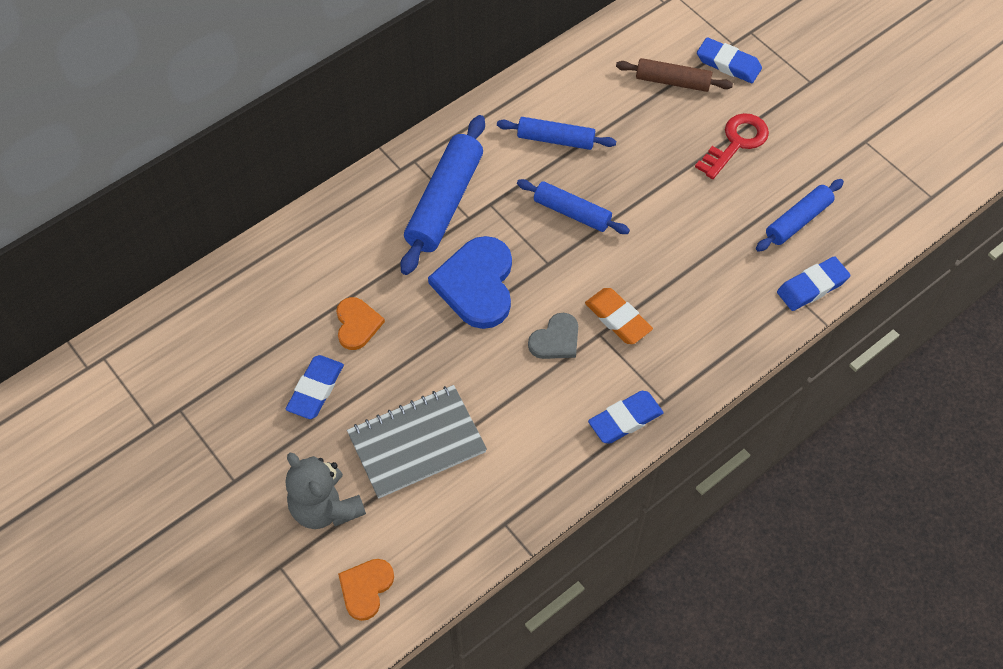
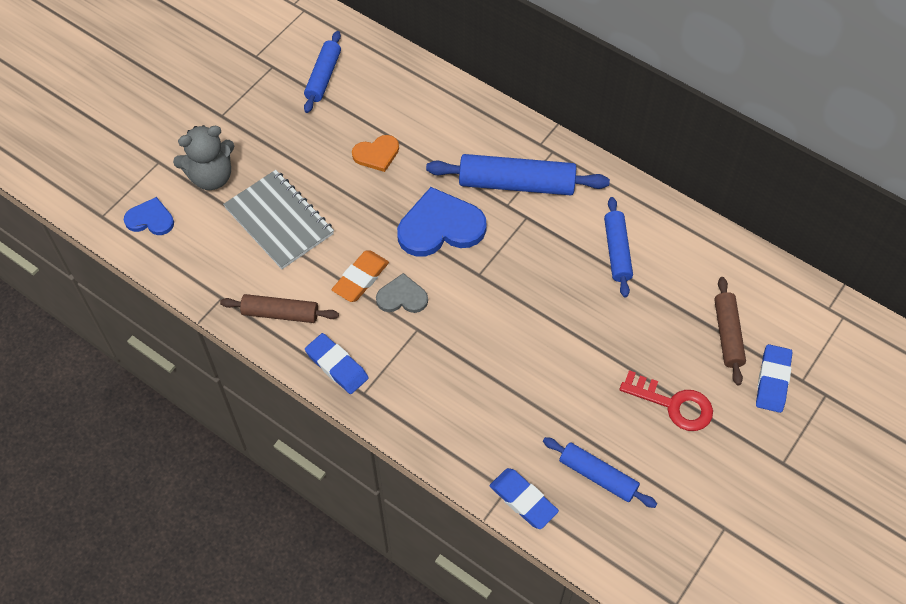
camera: 75 degrees right, 0 degrees up
blue eraser [286,355,344,419] -> none
grey teddy bear [286,453,366,529] -> grey teddy bear turned 150 degrees counterclockwise [173,125,234,190]
orange heart [338,559,394,621] -> blue heart [124,197,174,235]
blue rolling pin [517,179,630,234] -> blue rolling pin moved to [304,31,341,113]
grey heart [528,313,578,359] -> grey heart turned 150 degrees clockwise [376,273,428,313]
orange eraser [585,288,653,344] -> orange eraser moved to [332,250,389,302]
none -> brown rolling pin [220,294,339,323]

